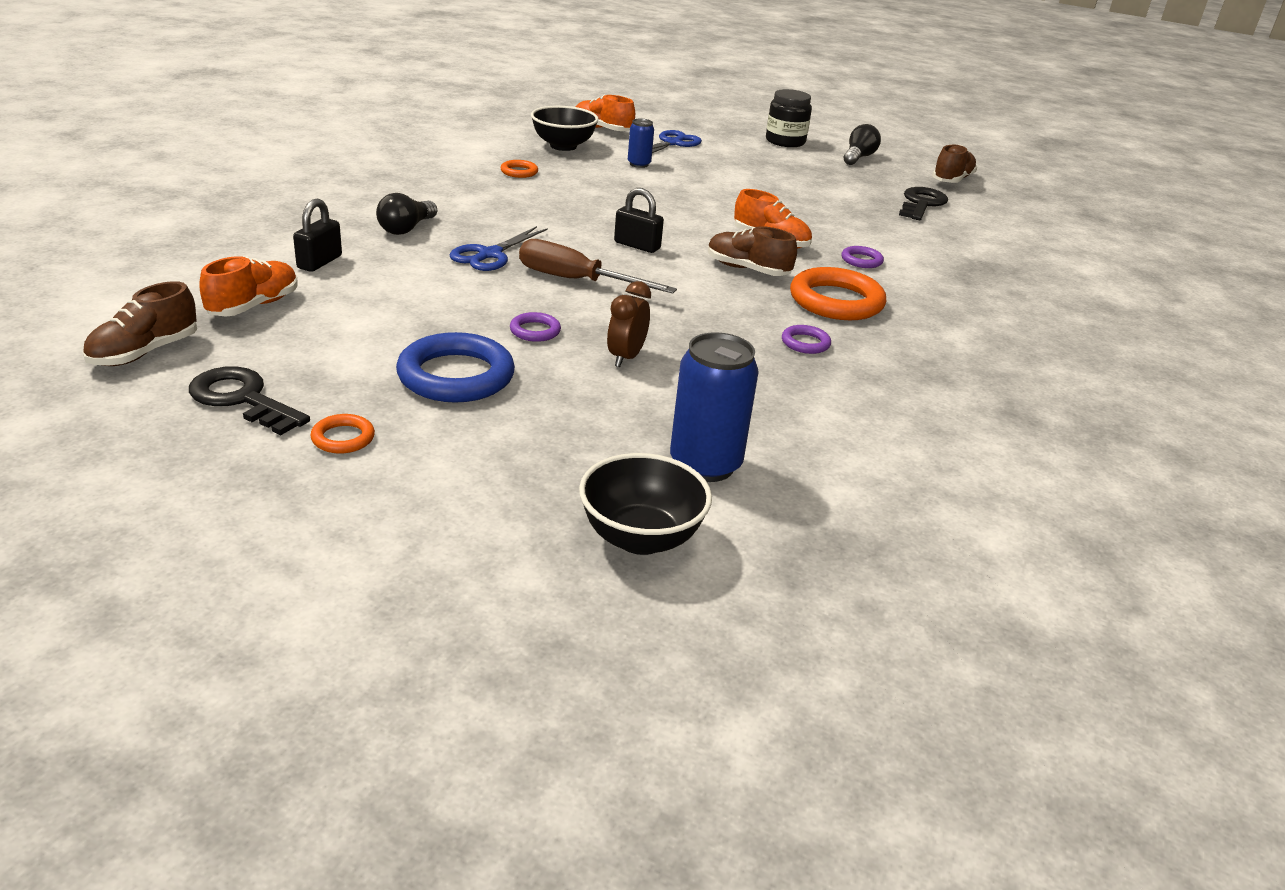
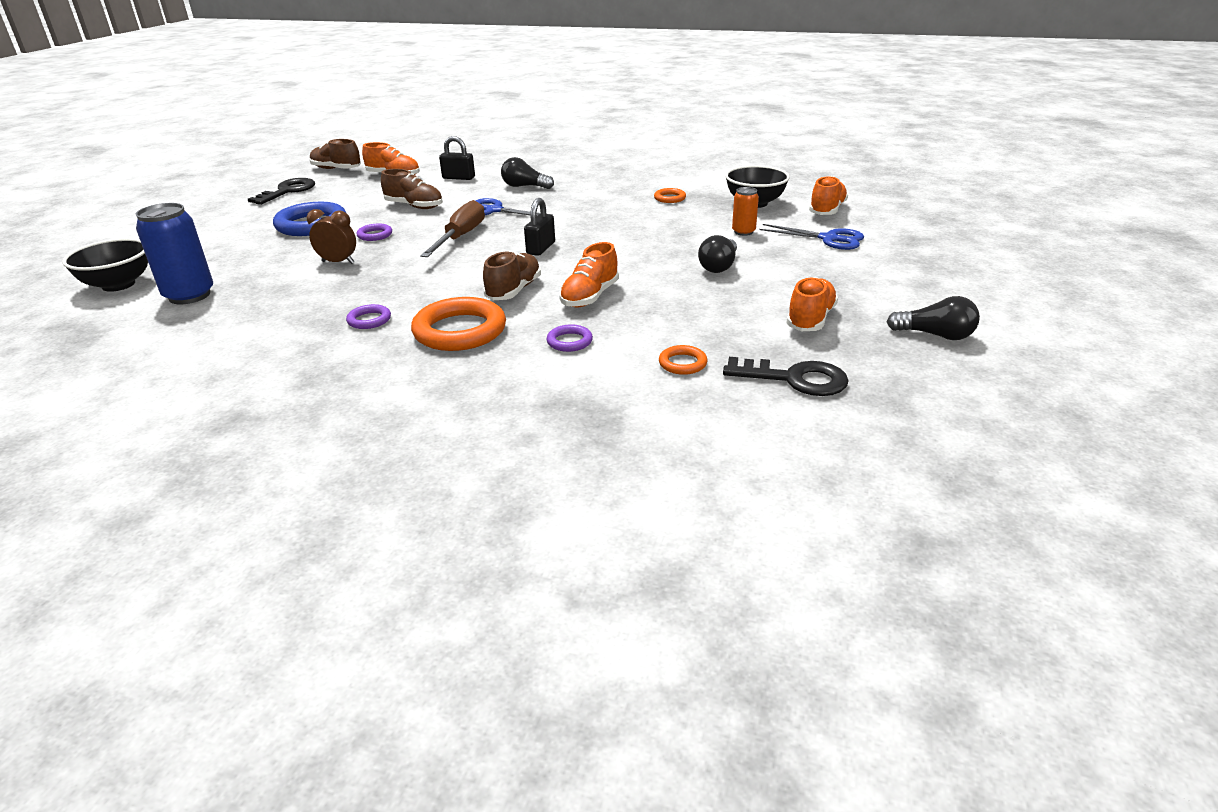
camera: 85 degrees right, 0 degrees up
orange ring [310,414,375,454] -> orange ring moved to [659,345,708,375]
blue can [628,118,654,168] -> orange can [732,187,759,236]
black jar [766,89,812,147] -> none
brown shoe [932,145,977,183] -> brown shoe moved to [381,169,443,209]
none -> black light bulb [698,235,737,273]
none -> orange shoe [786,277,838,331]

